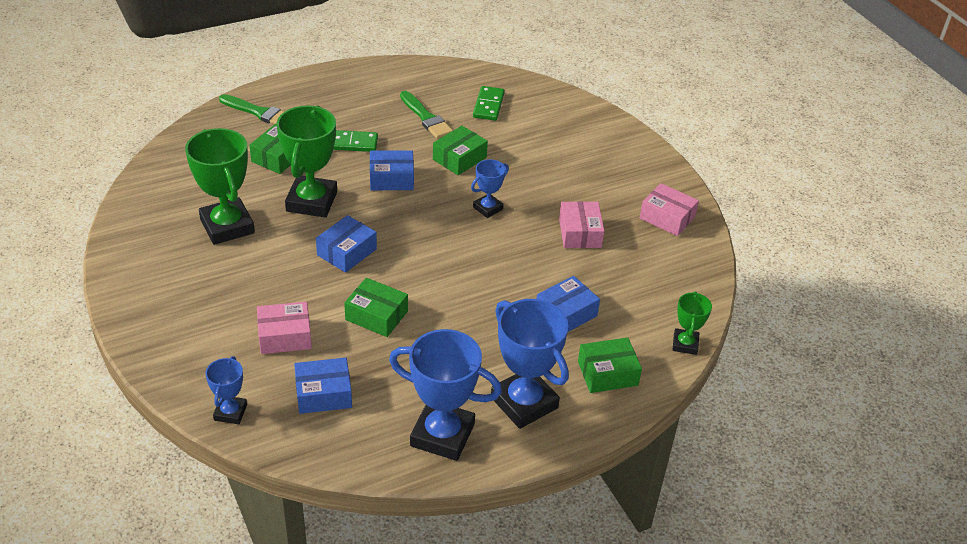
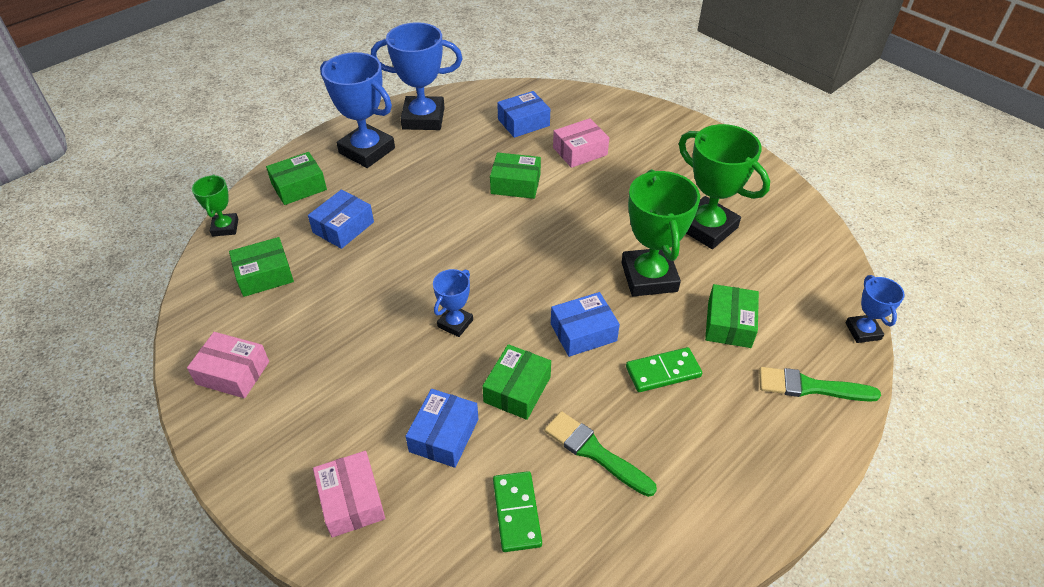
camera: 165 degrees right, 5 degrees up
blue trophy [205,356,247,424] -> blue trophy moved to [846,275,905,343]
blue box [316,215,377,273] -> blue box moved to [405,389,478,468]
pink box [559,201,604,248] -> pink box moved to [313,451,385,538]
none -> green box [229,237,294,297]

